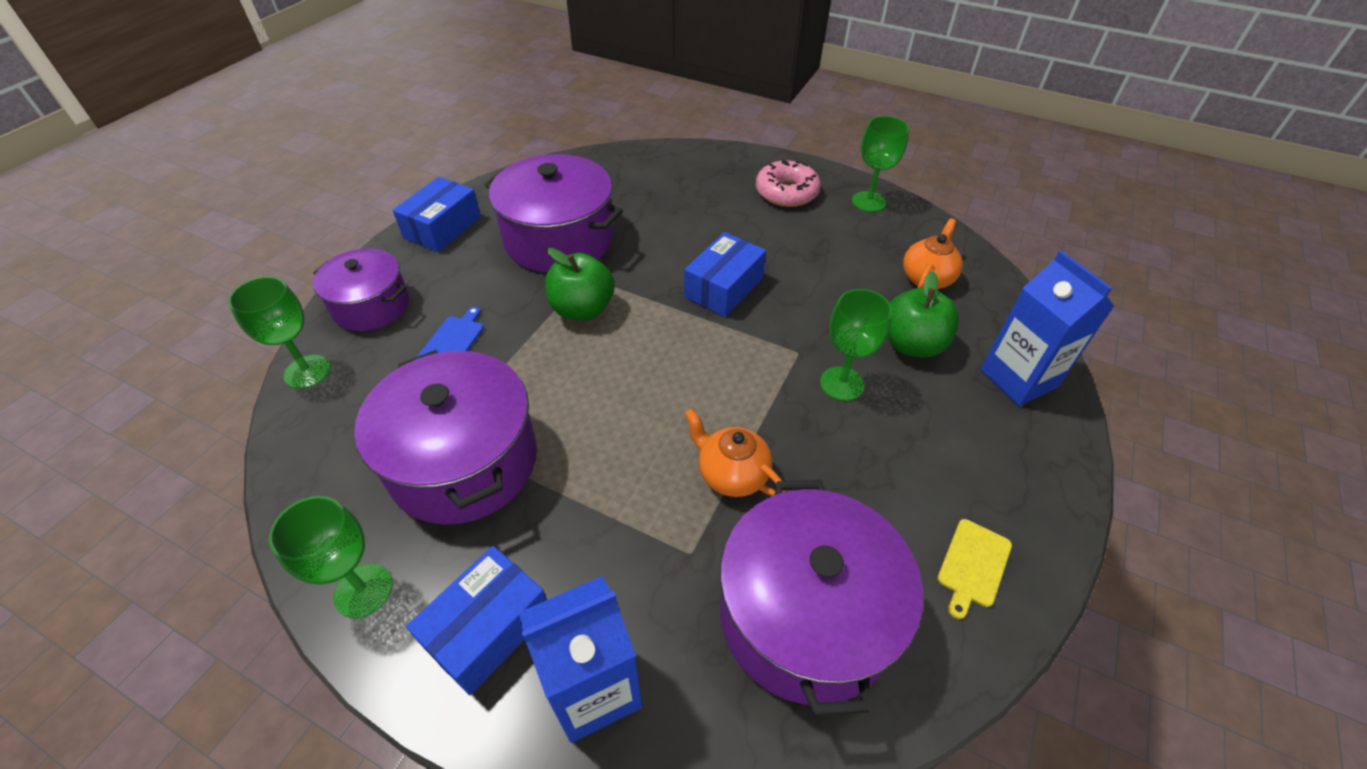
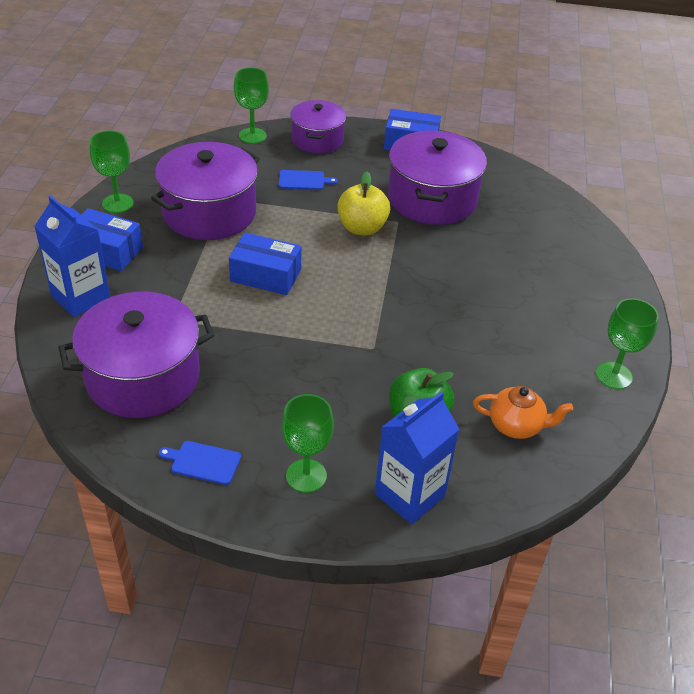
camera: 70 degrees right, 5 degrees down
green apple [545,248,614,320] -> yellow apple [337,171,390,235]
blue box [684,232,766,317] -> blue box moved to [229,233,302,295]
orange teapot [685,409,786,497] -> none
pink donut [756,160,821,207] -> none
green goblet [820,289,892,401] -> green goblet moved to [282,394,334,493]
yellow cutting board [938,519,1012,619] -> blue cutting board [158,441,241,485]

